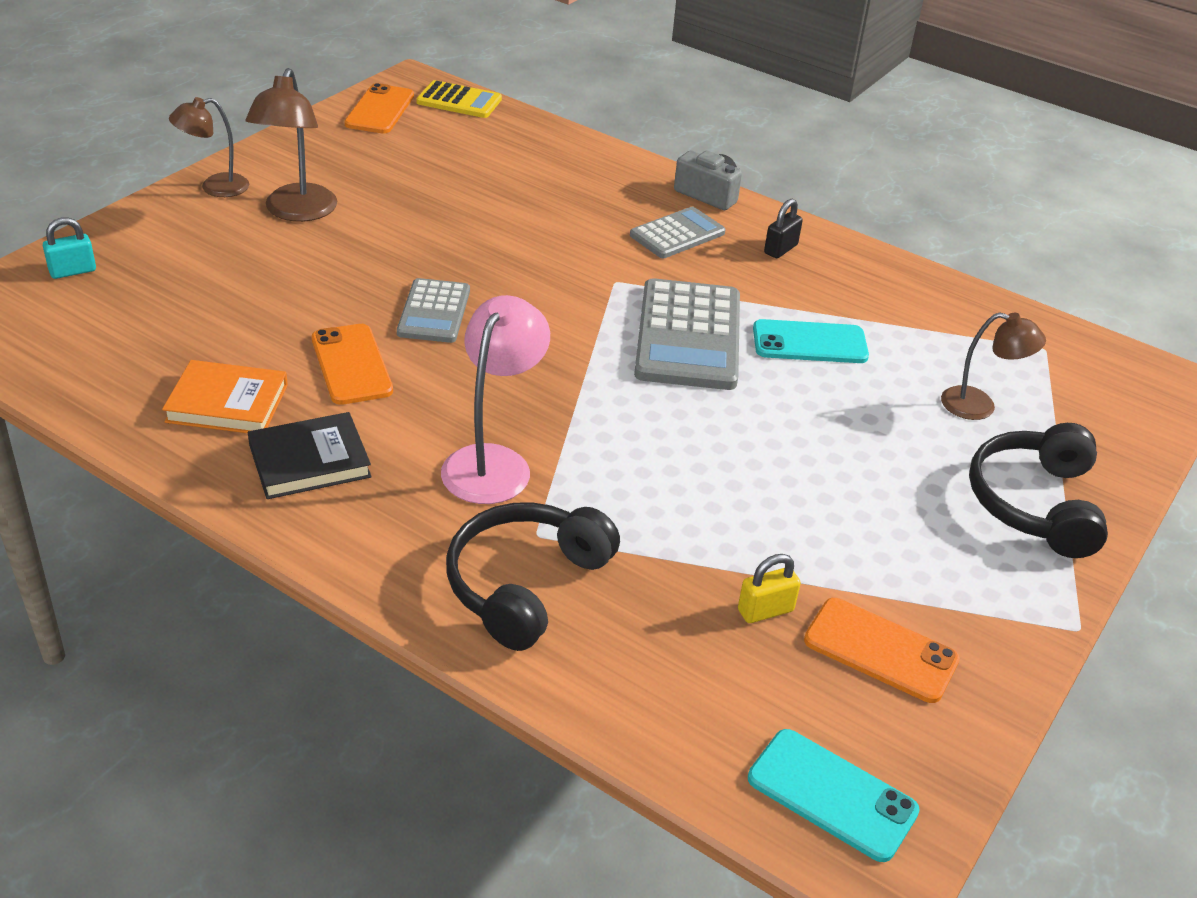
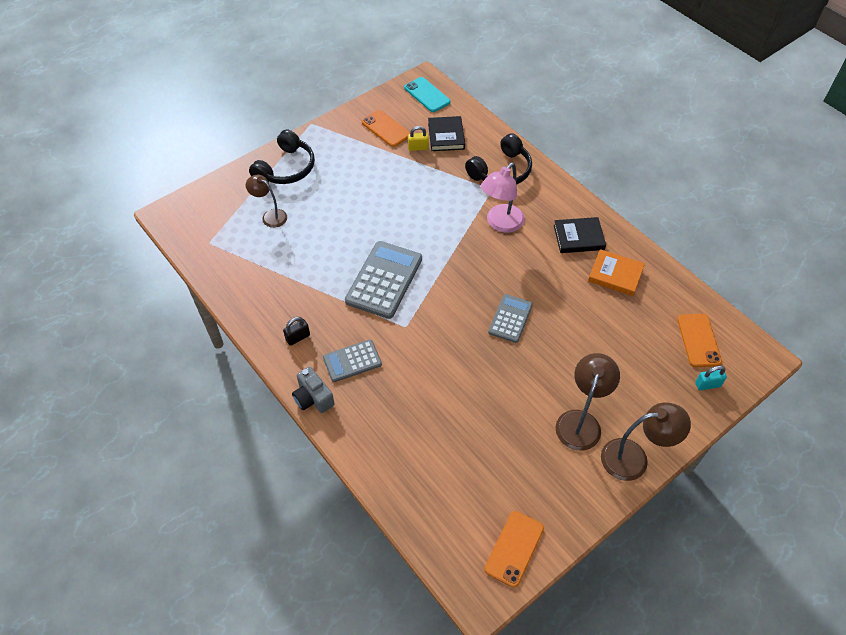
camera: 160 degrees left, 15 degrees up
brown lamp [169,97,249,197] -> brown lamp [601,402,691,481], size x1.52
orange phone [312,324,393,405] -> orange phone moved to [677,314,722,367]
yellow calculator [416,80,502,118] -> none
turquoise phone [753,319,869,363] -> none
none -> black book [428,116,465,151]

